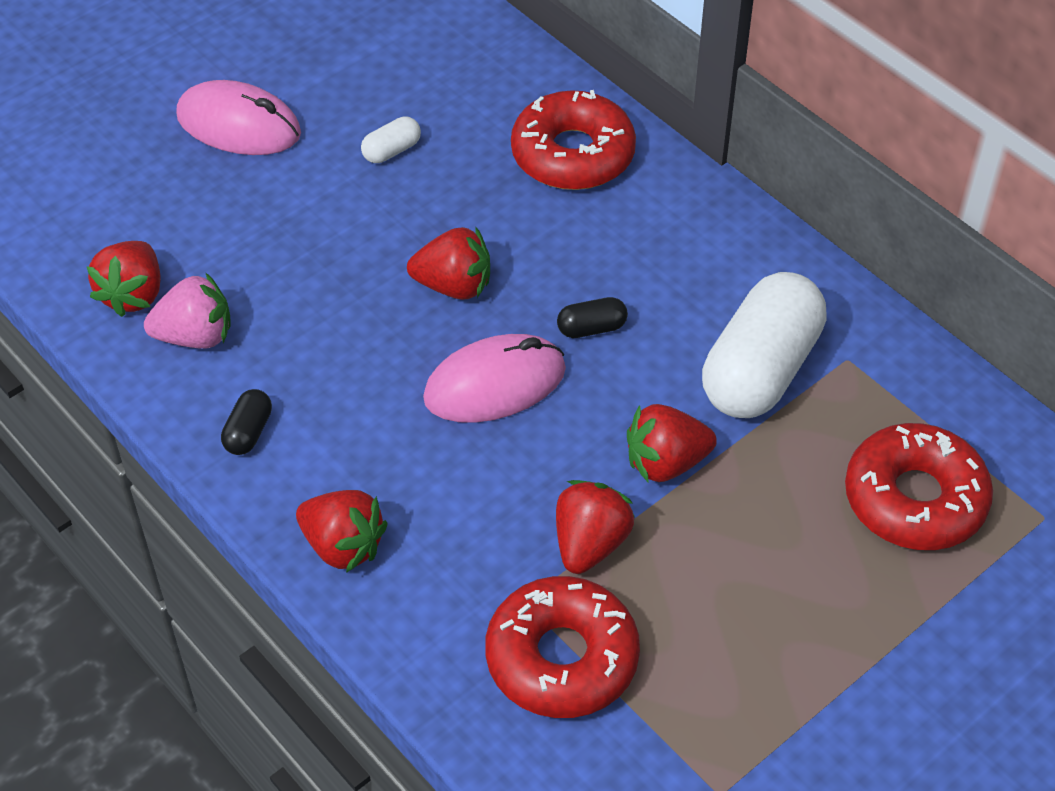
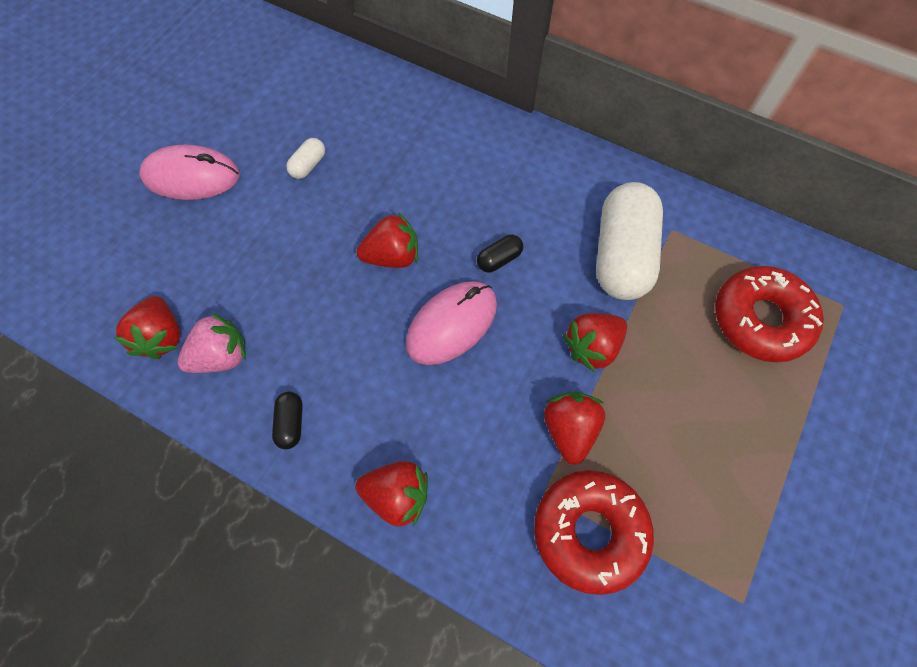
camera: 20 degrees left, 15 degrees up
red donut [511,90,636,190] -> none

